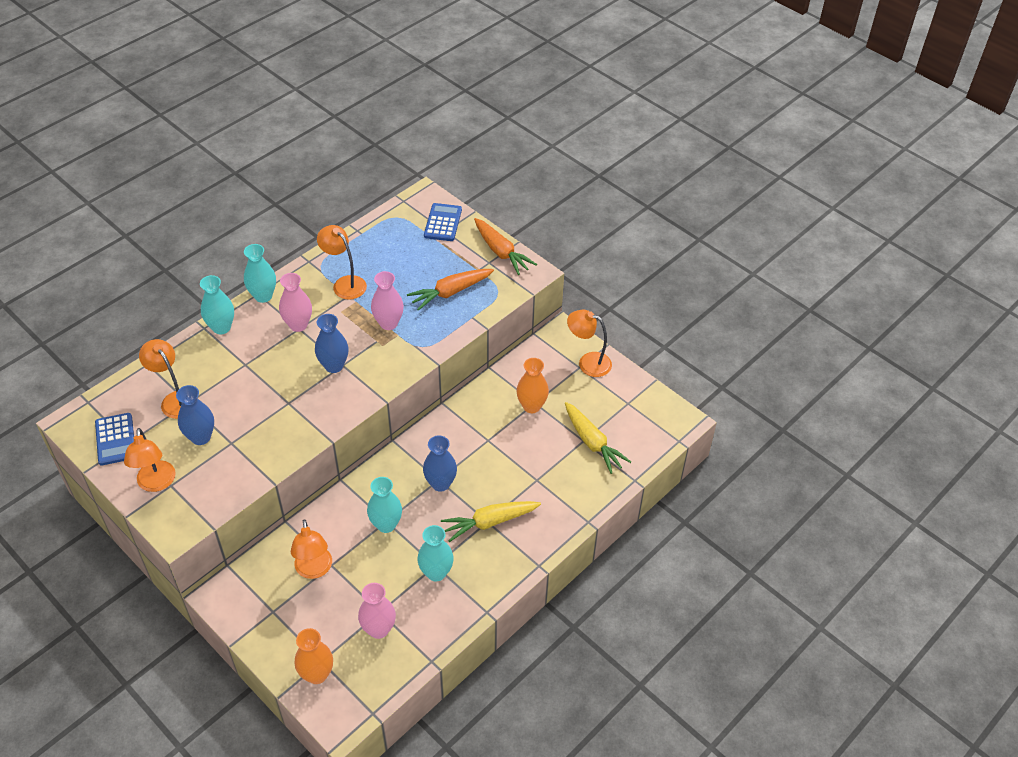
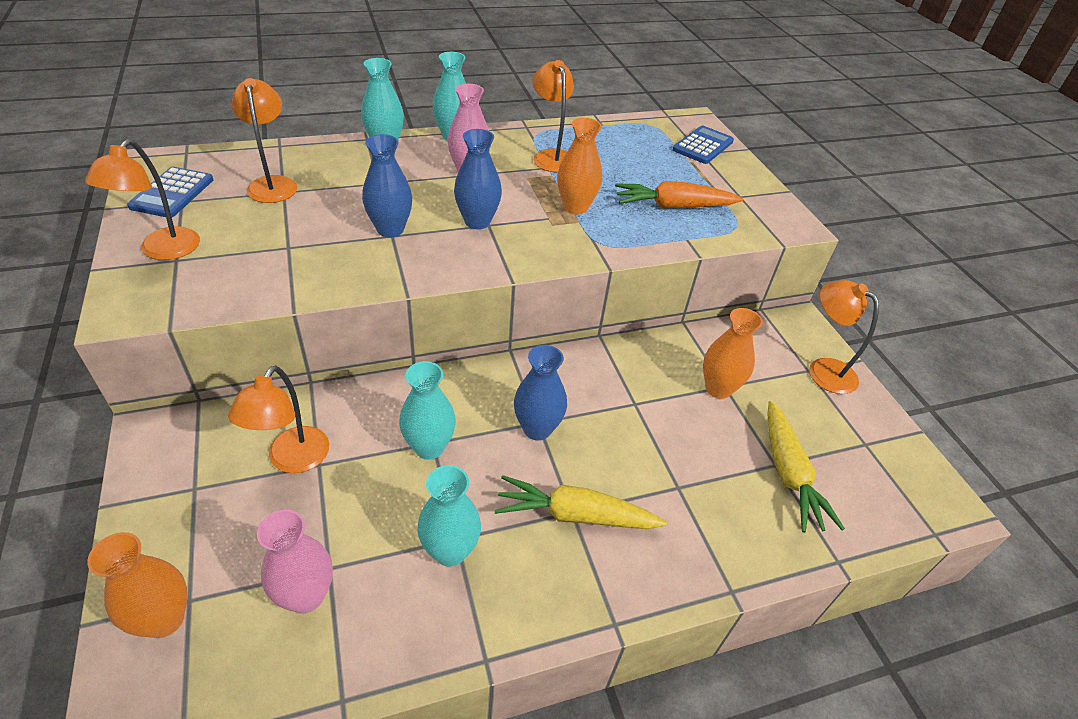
camera: 25 degrees right, 5 degrees down
blue vase [176,385,214,445] -> blue vase moved to [362,134,412,237]
pink vase [371,271,404,330] -> orange vase [557,118,602,214]
orange carrot [474,218,537,275] -> none

